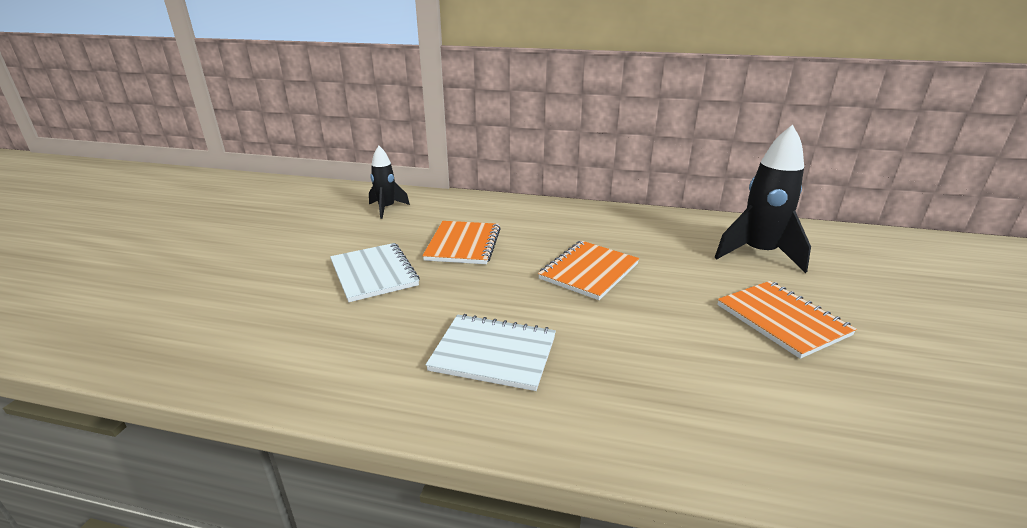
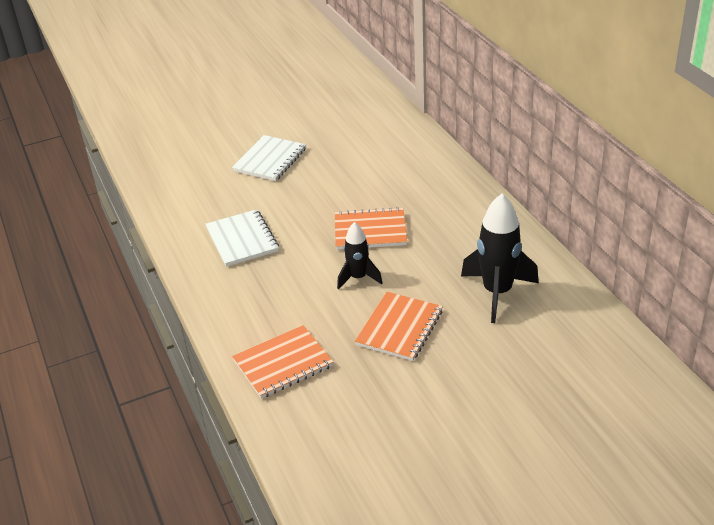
camera: 55 degrees right, 10 degrees up
black rocket [369,146,410,219] -> black rocket moved to [337,222,382,290]
orange notebook [422,221,501,264] -> orange notebook moved to [232,325,333,399]

